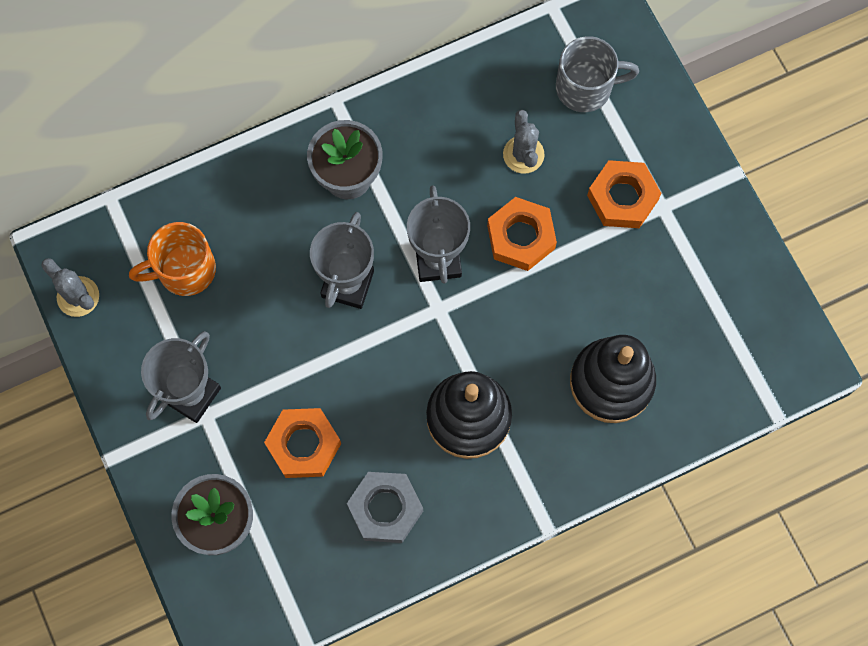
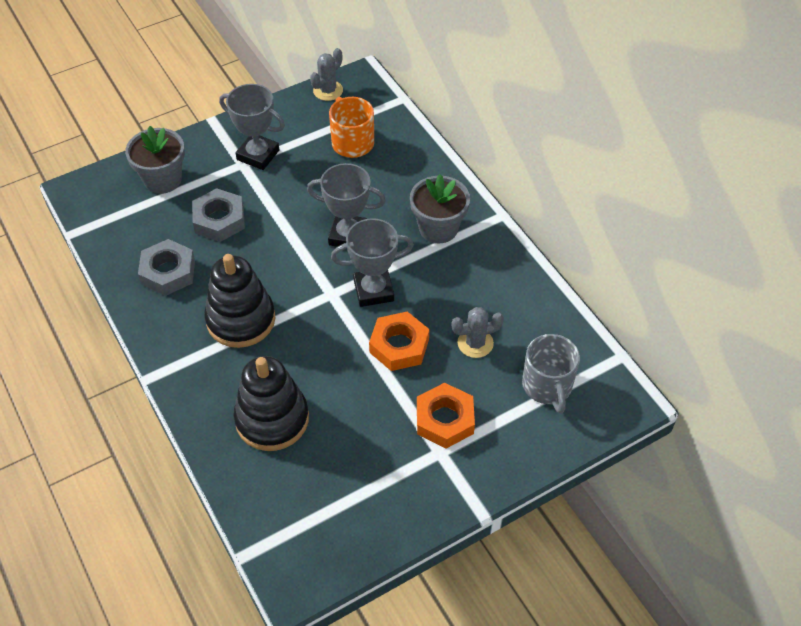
camera: 85 degrees right, 20 degrees down
orange nut [264,408,341,478] -> grey nut [192,188,245,242]

